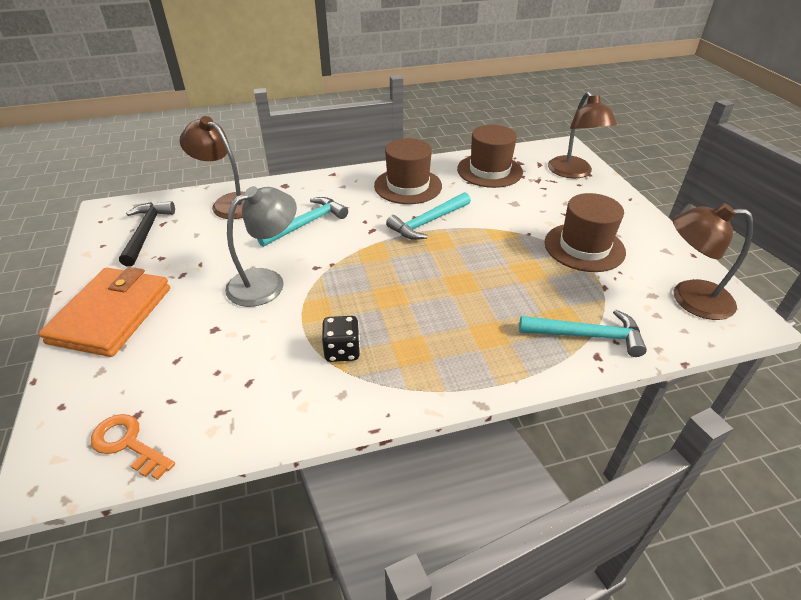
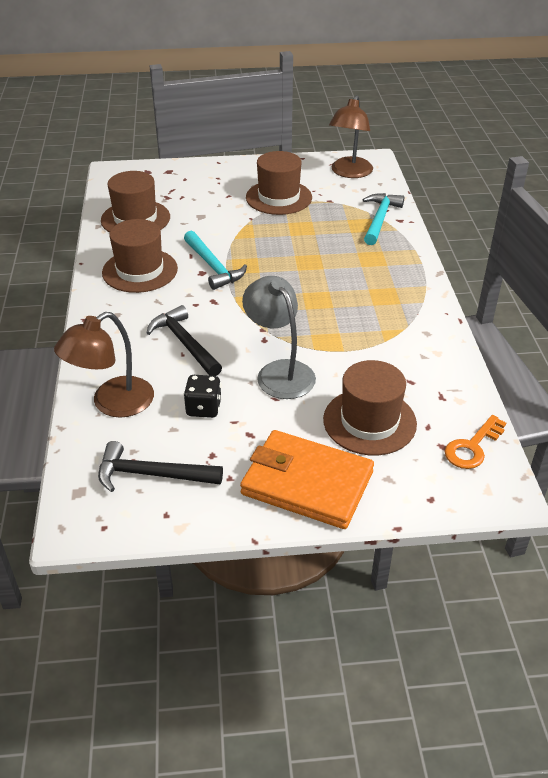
camera: 80 degrees left, 0 degrees up
turquoise hammer [257,197,348,247] -> black hammer [147,305,222,376]
black dice [322,316,360,362] -> black dice moved to [184,375,222,418]
brown lamp [548,91,617,178] -> none
none -> brown hat [323,360,417,455]

